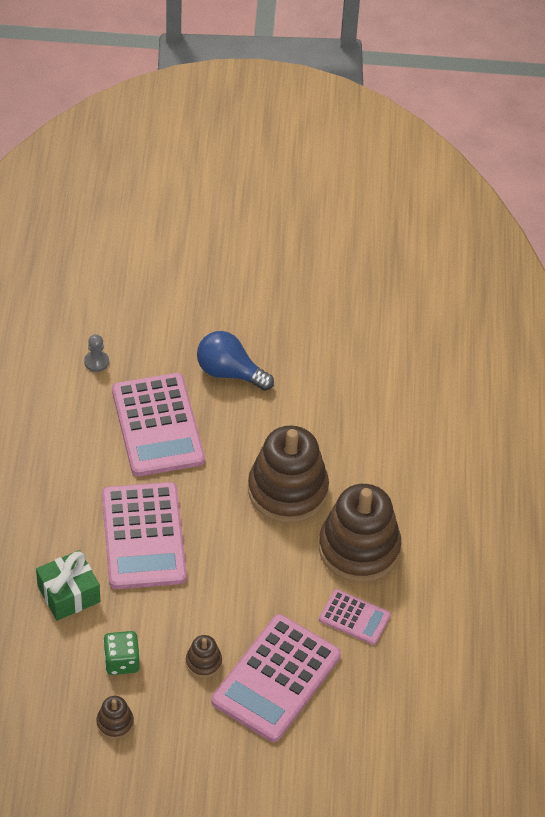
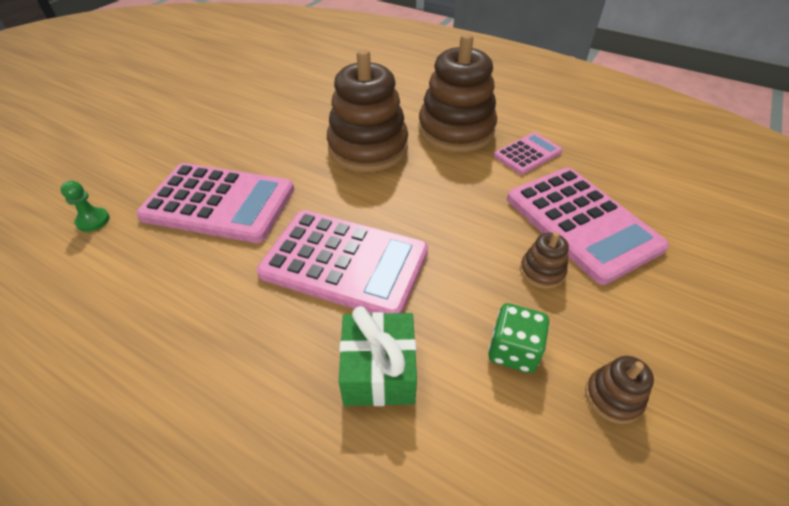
camera: 60 degrees left, 5 degrees down
grey pawn [84,334,109,372] -> green pawn [60,181,110,232]
blue light bulb [197,331,274,391] -> none

